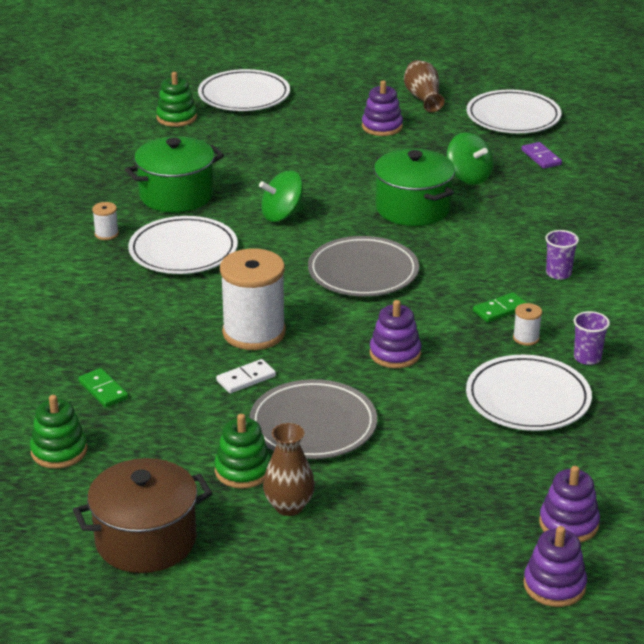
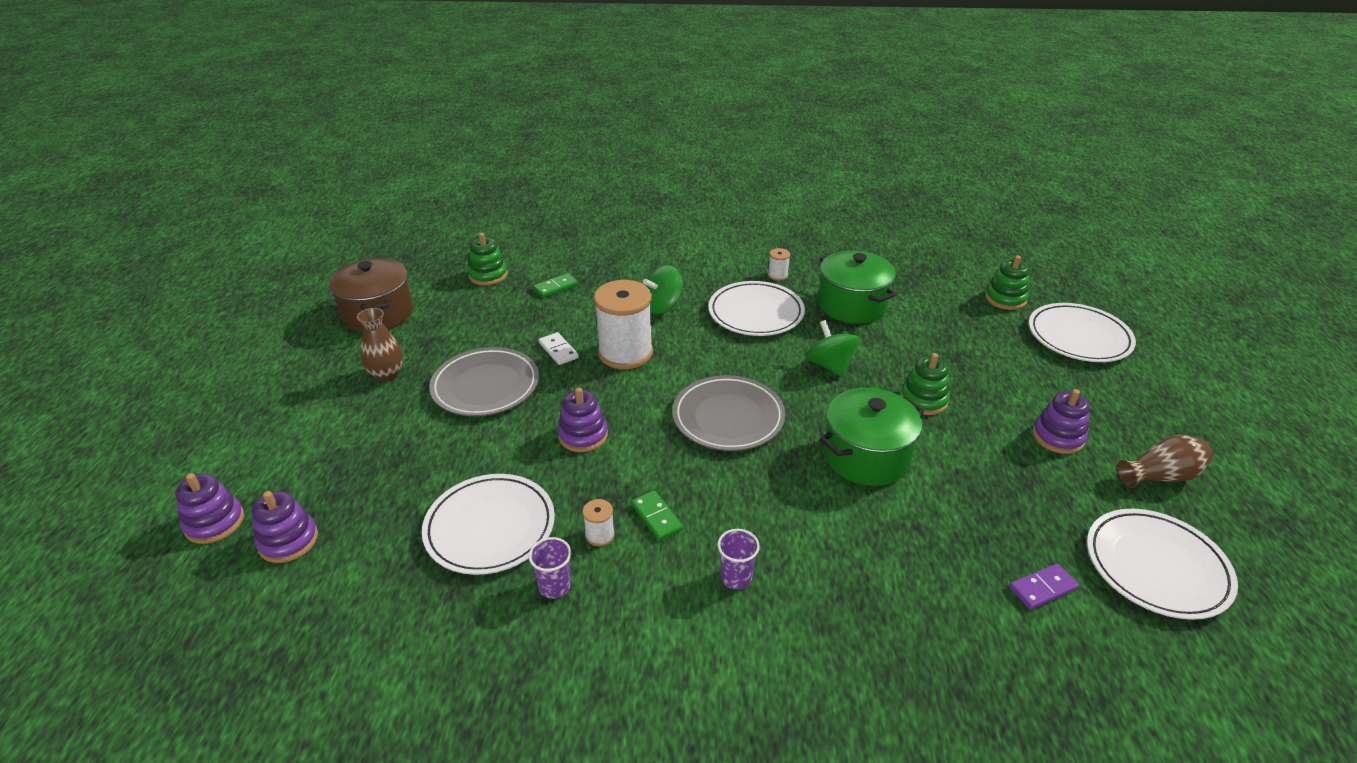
camera: 90 degrees right, 5 degrees up
green stacking toy [214,414,271,489] -> green stacking toy moved to [900,353,950,415]
green spinning top [447,133,494,185] -> green spinning top moved to [643,265,683,314]

